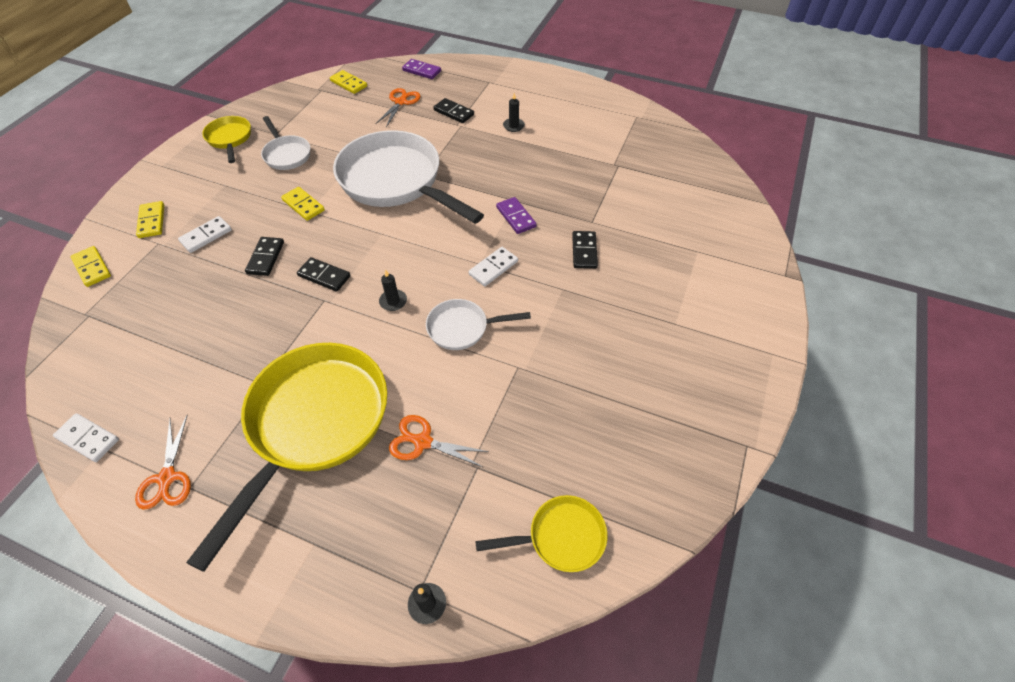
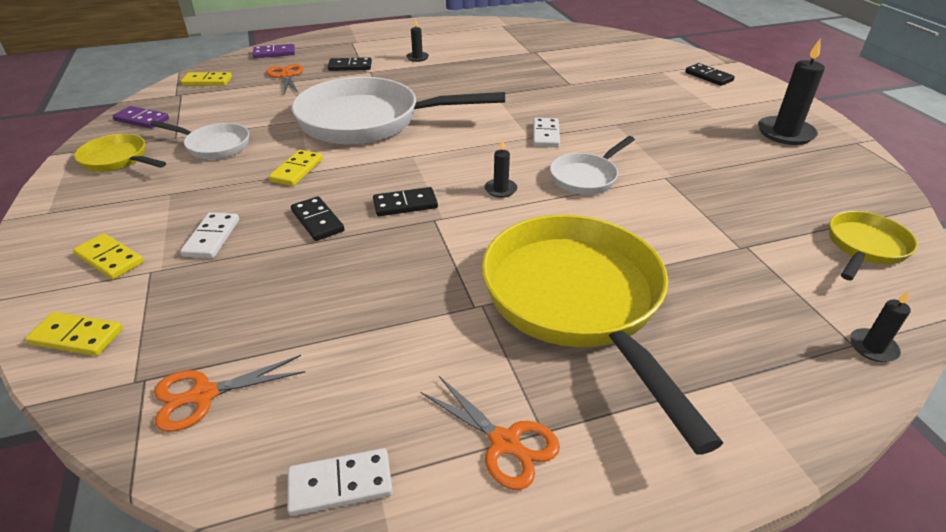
camera: 40 degrees left, 15 degrees down
yellow domino [281,187,325,221] -> yellow domino turned 75 degrees counterclockwise [269,150,323,186]
orange scissors [389,415,489,467] -> orange scissors moved to [154,355,305,432]
purple domino [496,197,537,234] -> purple domino moved to [113,106,169,129]
black domino [572,231,598,269] -> black domino moved to [685,63,735,86]
none -> black candle [758,38,825,145]

